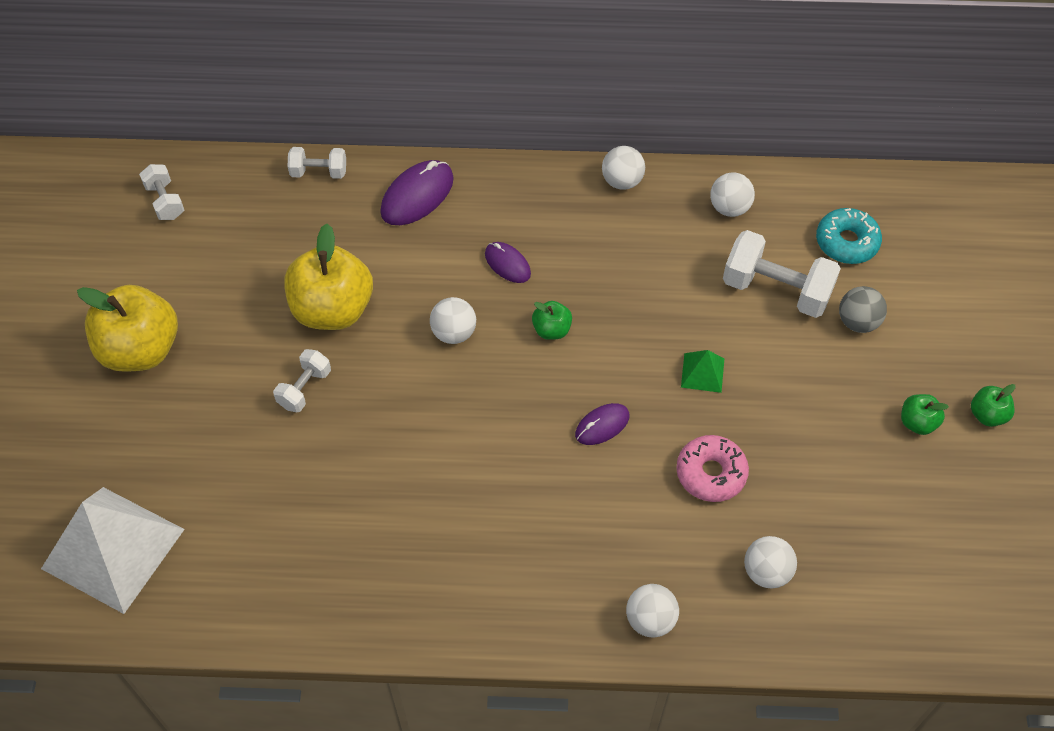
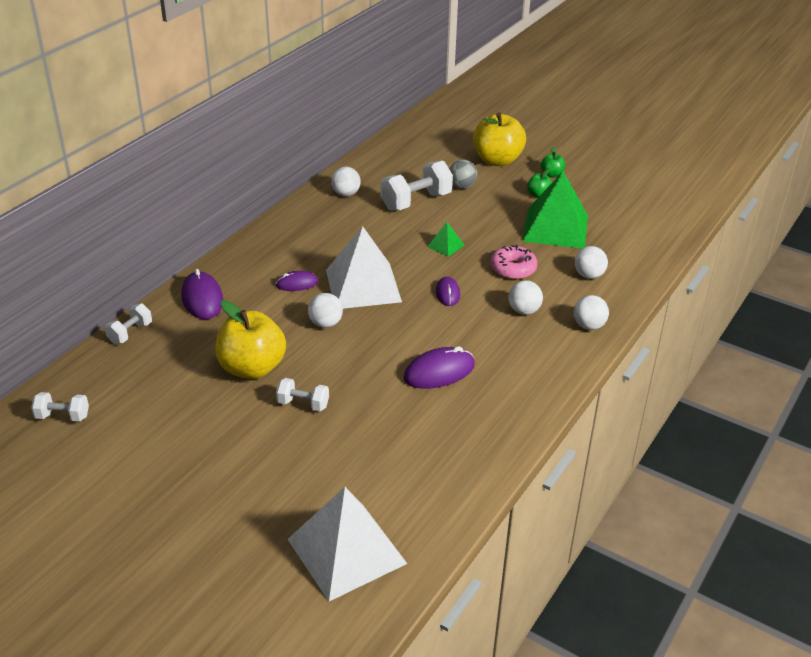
camera: 60 degrees left, 20 degrees down
yellow apple [77,285,178,372] -> yellow apple moved to [473,112,526,166]
white dumbbell [273,349,331,412] -> white dumbbell turned 45 degrees counterclockwise [276,378,329,411]
green apple [532,301,572,340] -> white pyramid [326,226,402,309]
white ball [602,146,645,190] -> white ball moved to [509,280,543,315]
turquoise donut [816,208,882,264] -> none
none -> purple mouse [403,346,475,389]
none -> green pyramid [522,171,588,249]

